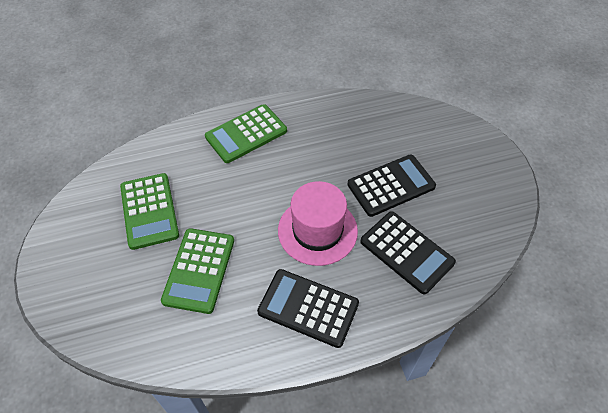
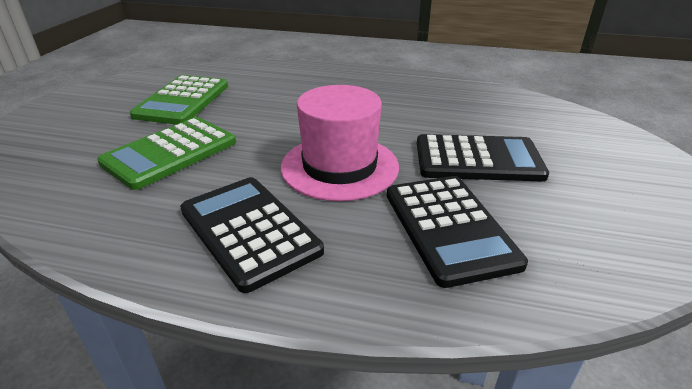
camera: 30 degrees right, 20 degrees down
green calculator [205,104,287,163] -> none

